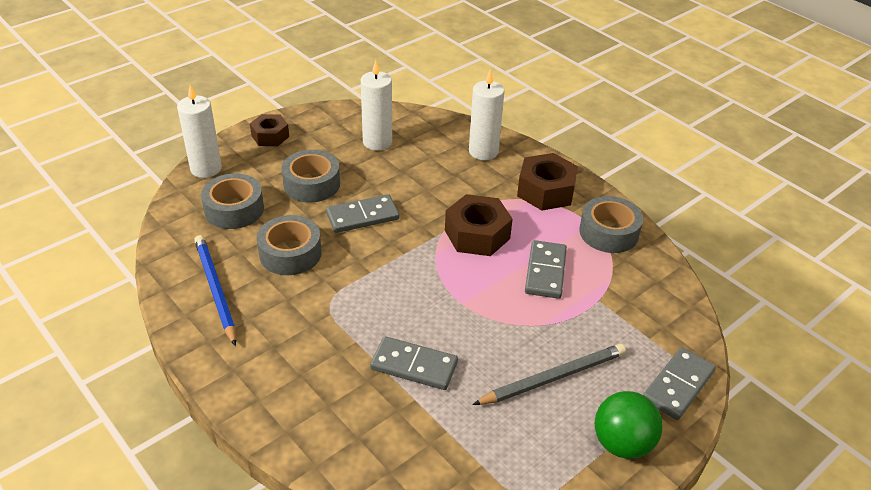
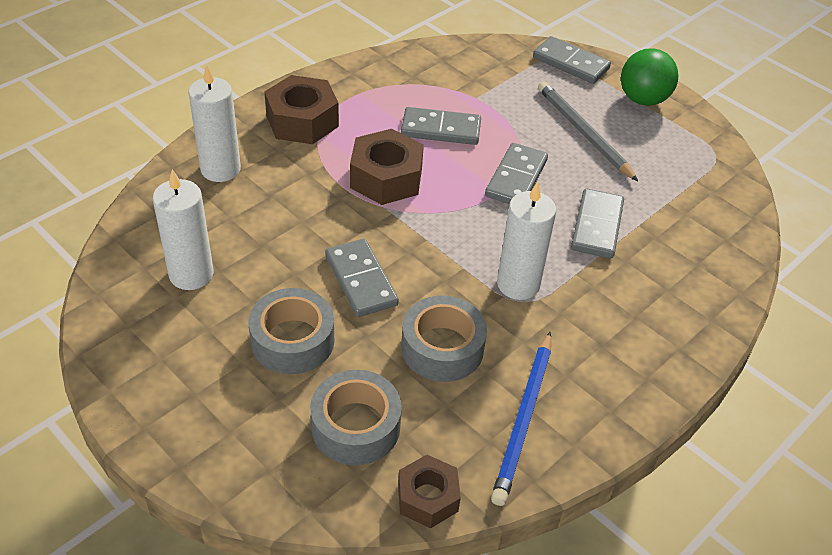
camera: 95 degrees left, 5 degrees up
white candle [177,85,222,178] -> white candle moved to [497,182,556,300]
blue pencil [194,235,236,346] -> blue pencil turned 45 degrees counterclockwise [491,331,551,506]
brown nut [250,114,289,146] -> brown nut moved to [398,455,461,528]
grey tape [579,196,643,253] -> none
none -> grey domino [485,143,548,204]

